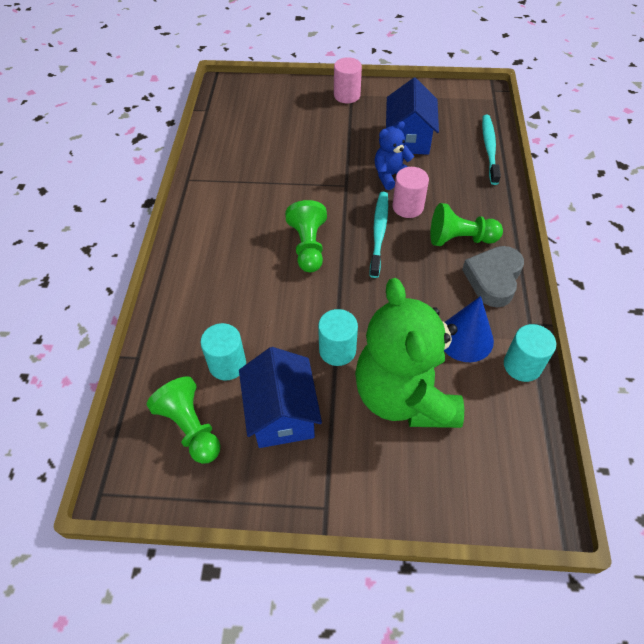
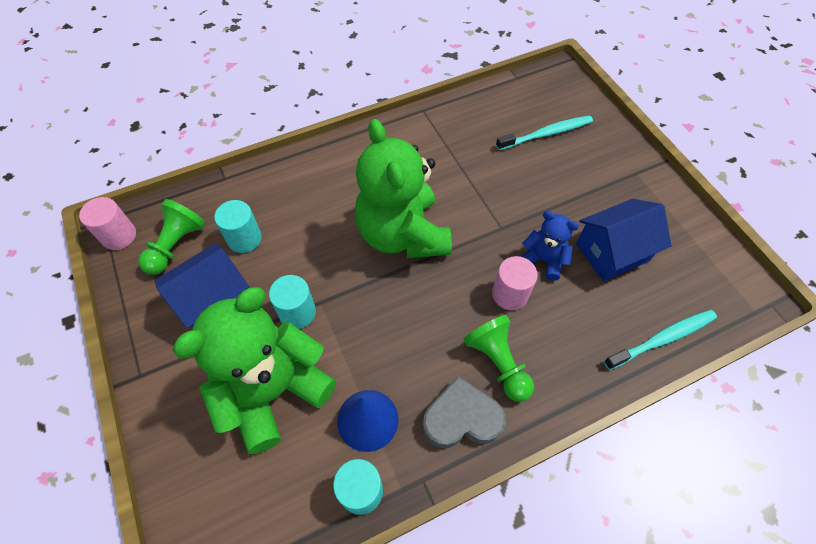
camera: 60 degrees right, 5 degrees up
green pawn [285,200,327,272] -> green teddy bear [355,119,452,258]
pink cylinder [334,57,362,104] -> pink cylinder moved to [79,197,136,250]
turquoise toothbrush [370,192,388,278] -> turquoise toothbrush moved to [496,115,593,150]

